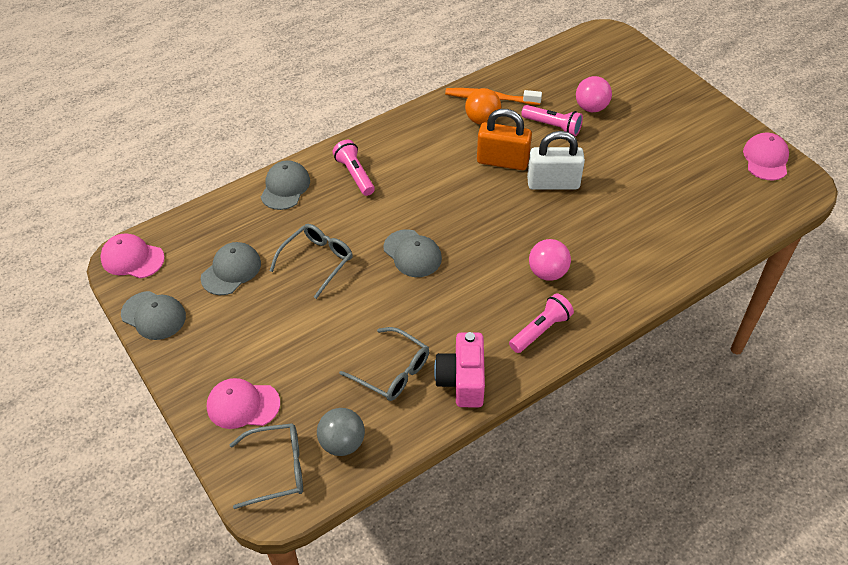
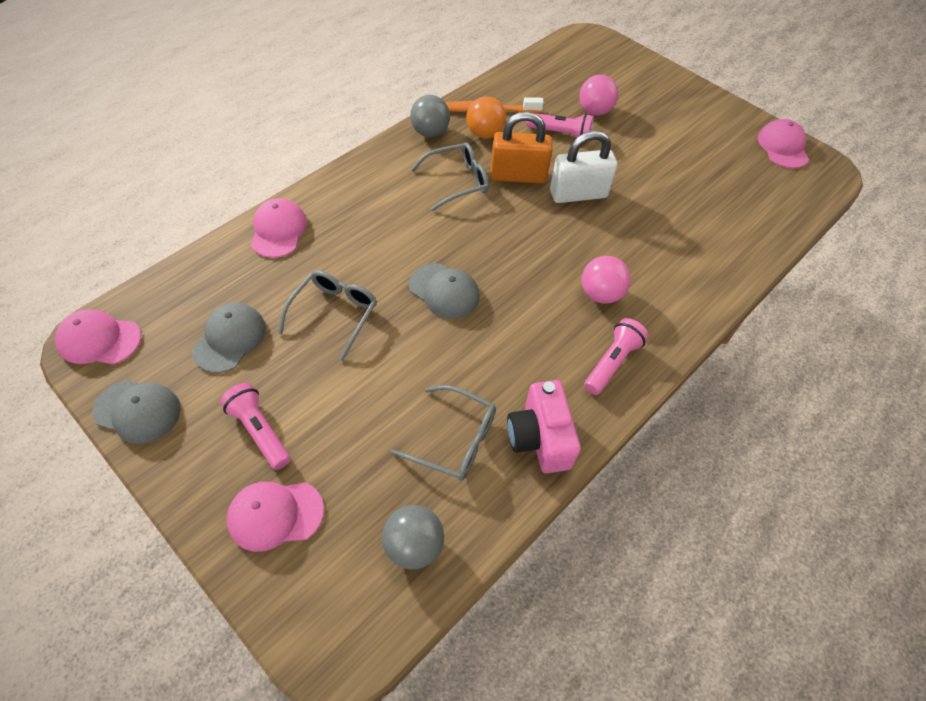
camera: 15 degrees left, 5 degrees up
grey glasses [229,423,303,509] -> grey glasses moved to [411,142,489,211]
grey cap [261,160,310,210] -> pink cap [251,198,307,258]
pink flashlight [333,140,375,196] -> pink flashlight moved to [220,383,291,470]
none -> grey ball [410,95,450,137]

